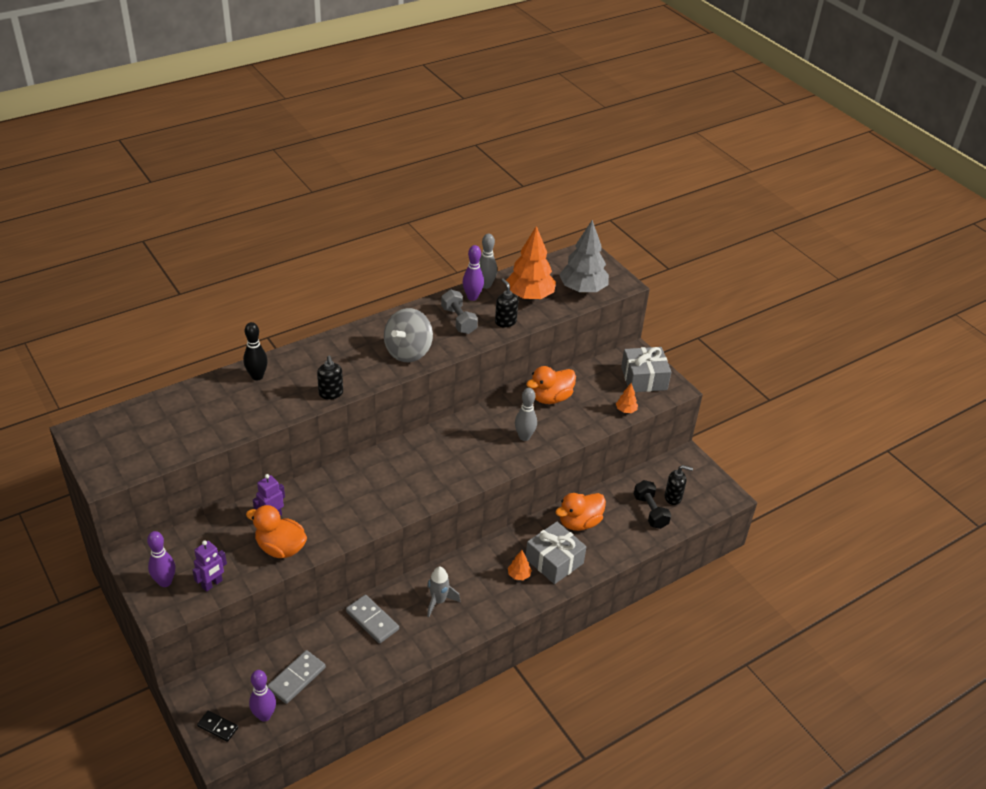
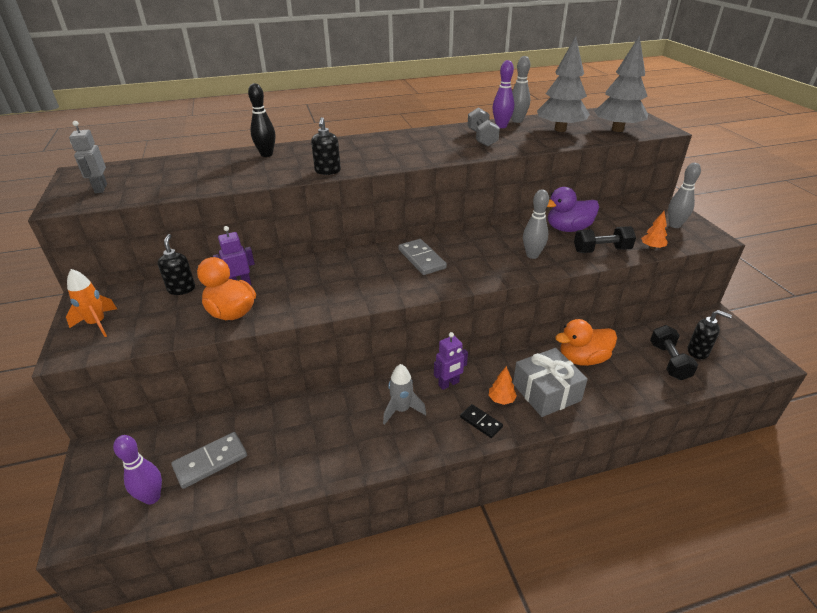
camera: 20 degrees right, 5 degrees down
purple bowling pin [147,531,175,587] -> orange rocket [66,269,117,337]
purple robot [192,540,227,592] -> purple robot moved to [434,332,468,390]
black domino [197,710,238,742] -> black domino moved to [460,404,503,438]
grey domino [346,595,399,643] -> grey domino moved to [399,239,447,275]
grey spinning top [384,308,433,362] -> none
black soap dispenser [495,278,518,327] -> black soap dispenser moved to [158,234,195,295]
orange tree [506,226,556,300] -> grey tree [537,36,590,132]
orange duck [526,366,576,404] -> purple duck [547,187,599,232]
grey gift [621,347,671,392] -> grey bowling pin [668,163,701,228]
none -> grey robot [69,121,107,193]
none -> black dumbbell [574,226,636,253]

